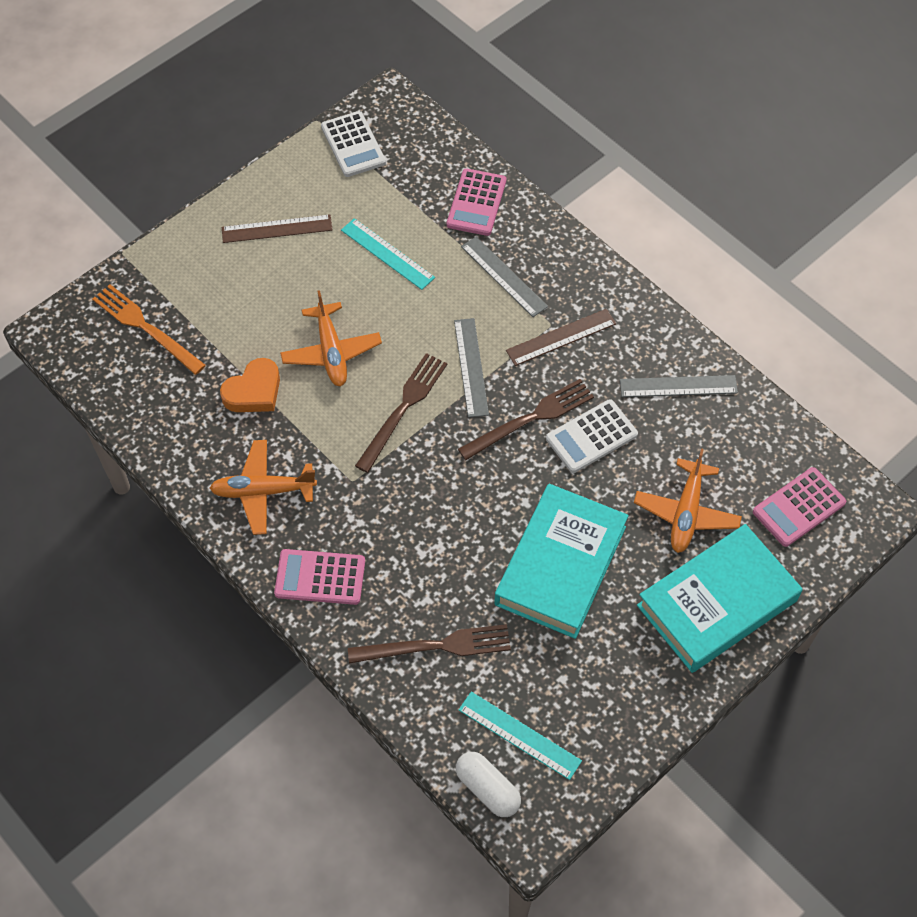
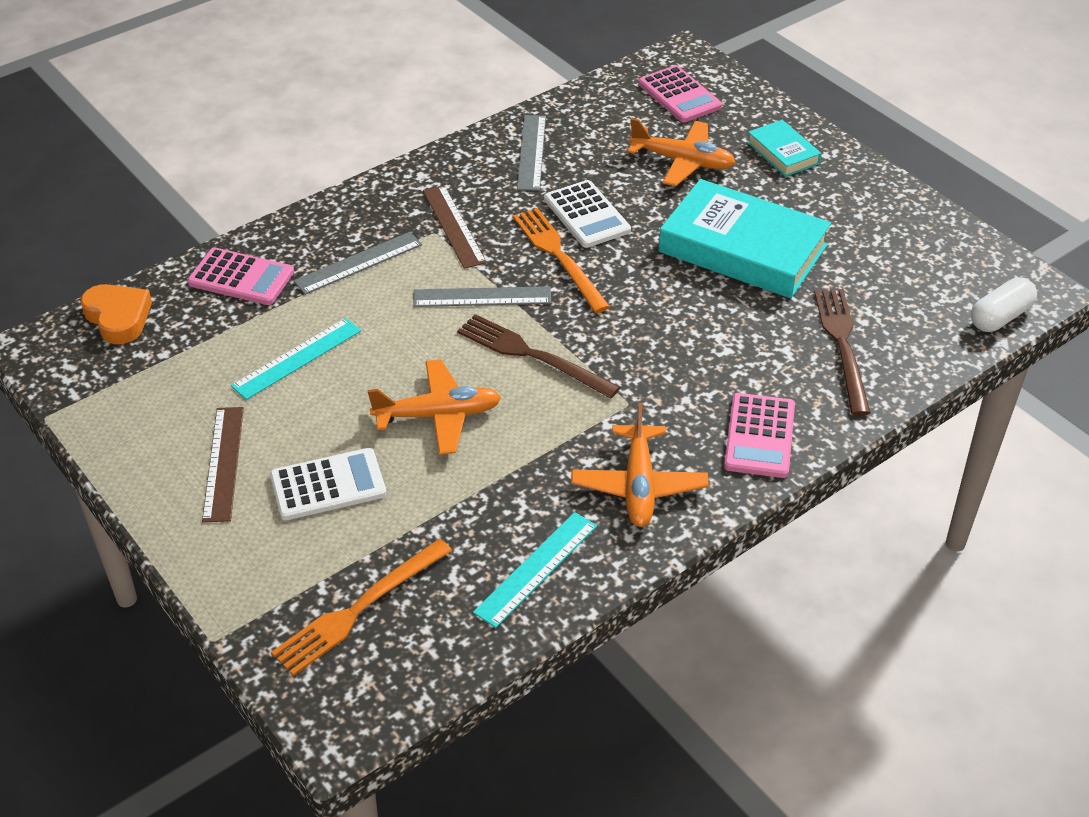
camera: 85 degrees left, 15 degrees down
orange heart [220,358,280,412] -> orange heart moved to [80,284,152,344]
white calculator [321,111,386,177] -> white calculator moved to [270,448,386,520]
brown fork [458,379,594,460] -> orange fork [513,208,610,313]
turquoise ruler [459,692,582,780] -> turquoise ruler moved to [473,512,597,628]
turquoise book [637,524,803,673] -> turquoise book [747,120,821,177], size x0.49

